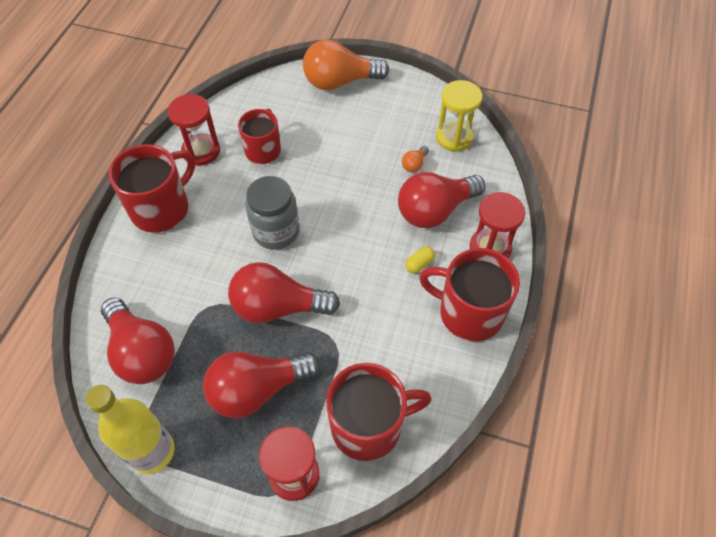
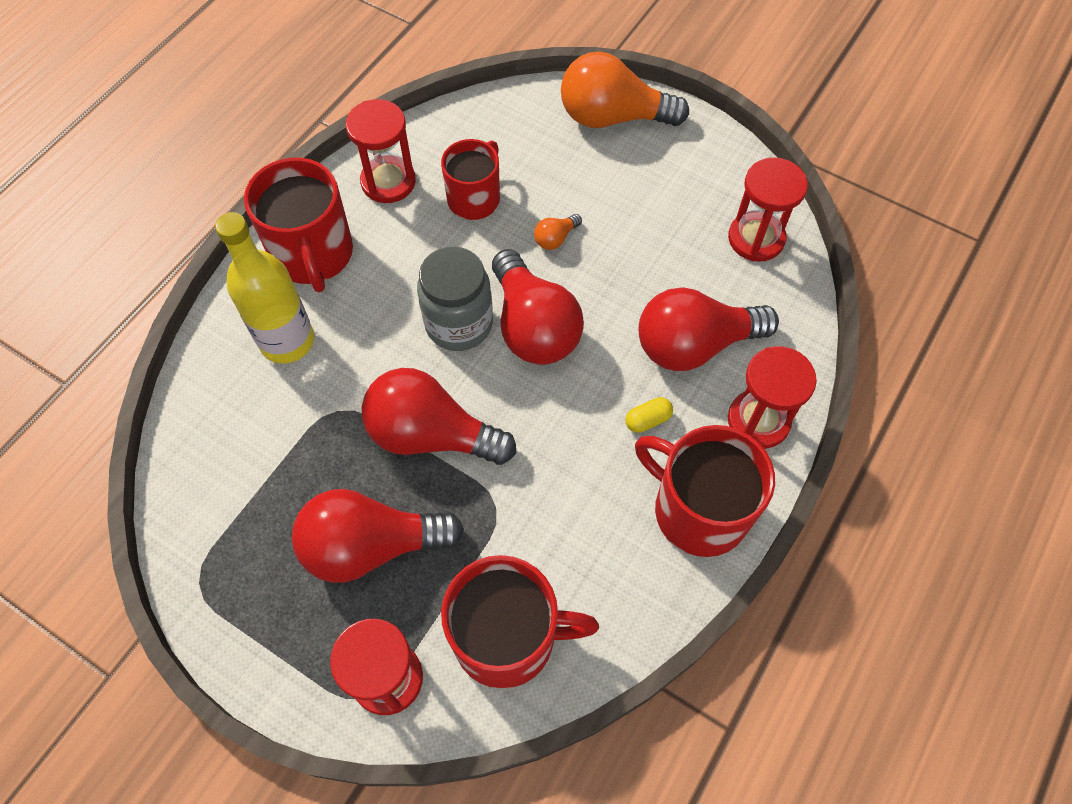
camera: 15 degrees right, 5 degrees up
yellow bottle [85,385,175,474] -> yellow bottle moved to [215,212,314,363]
red light bulb [101,297,175,384] -> red light bulb moved to [492,249,584,365]
red mug [108,144,195,233] -> red mug turned 105 degrees clockwise [244,158,353,292]
orange light bulb [402,146,429,172] -> orange light bulb moved to [534,214,582,250]
yellow hourglass [436,80,482,152] -> red hourglass [728,158,808,262]

